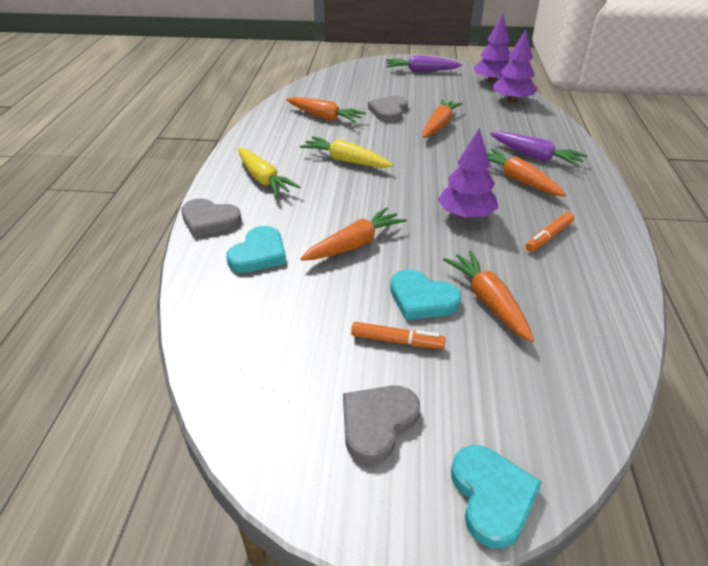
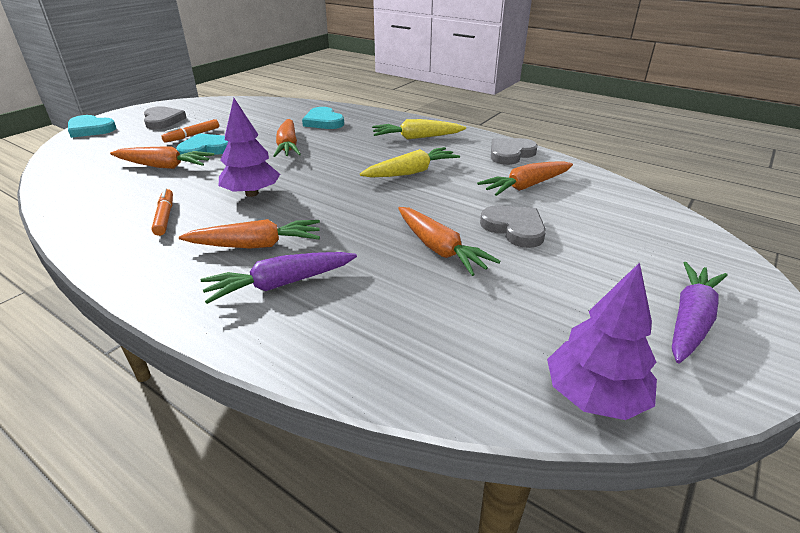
camera: 120 degrees right, 5 degrees down
grey heart [181,198,242,237] -> grey heart moved to [491,138,538,165]
purple tree [494,30,537,103] -> none

